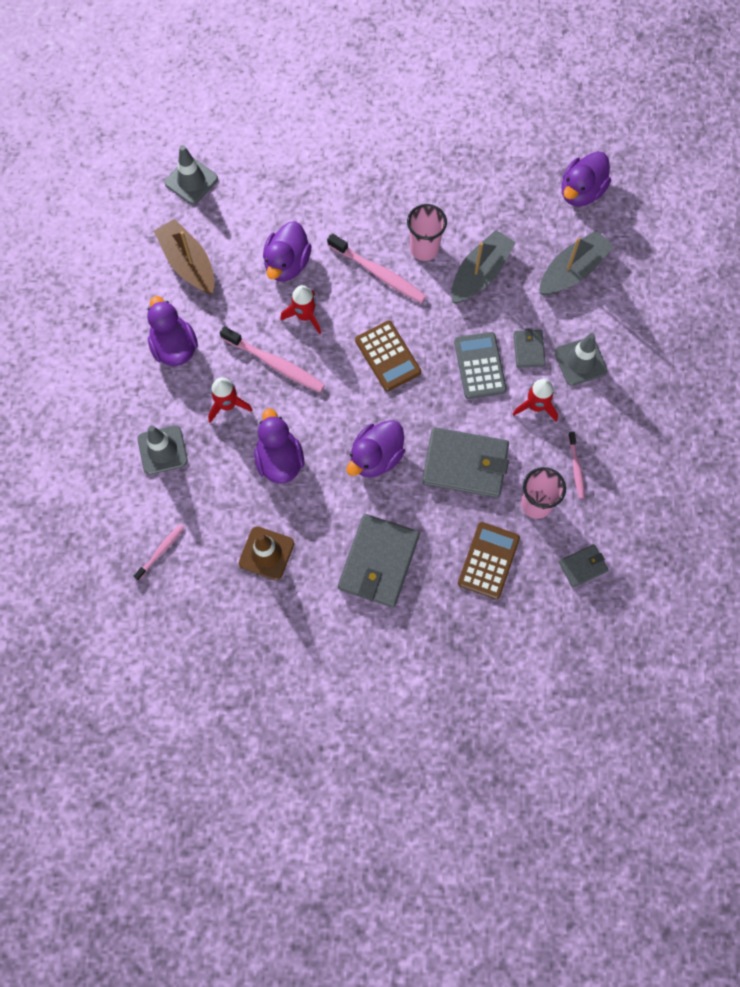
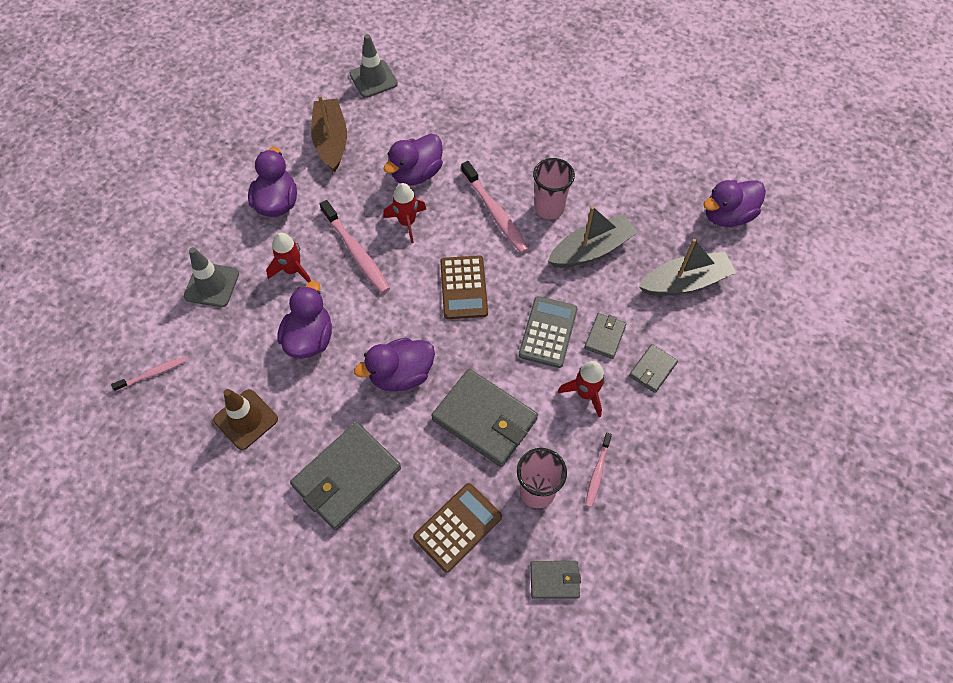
camera: 25 degrees right, 10 degrees down
grey traffic cone [554,333,608,386] -> grey wallet [629,344,678,393]

